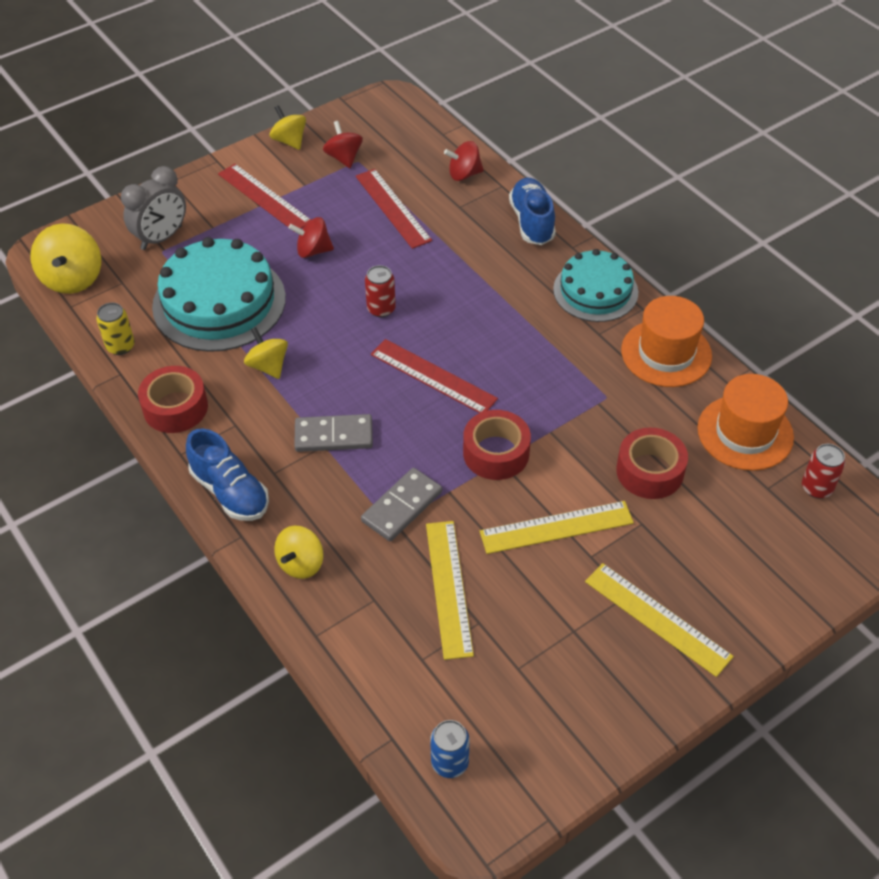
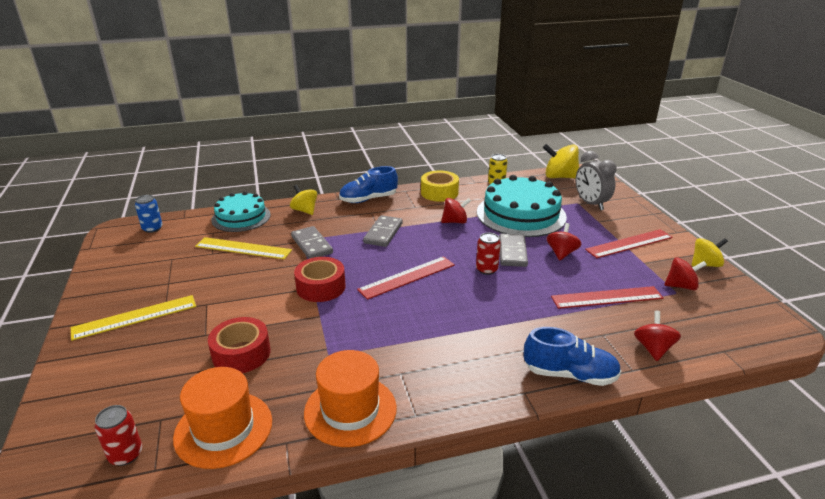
camera: 110 degrees right, 20 degrees down
red tape [138,366,208,433] -> yellow tape [421,171,459,202]
yellow spinning top [244,327,288,379] -> red spinning top [441,198,471,224]
yellow ruler [480,501,634,554] -> none
turquoise cake [553,249,638,322] -> turquoise cake moved to [211,191,271,232]
none -> grey domino [499,233,528,267]

